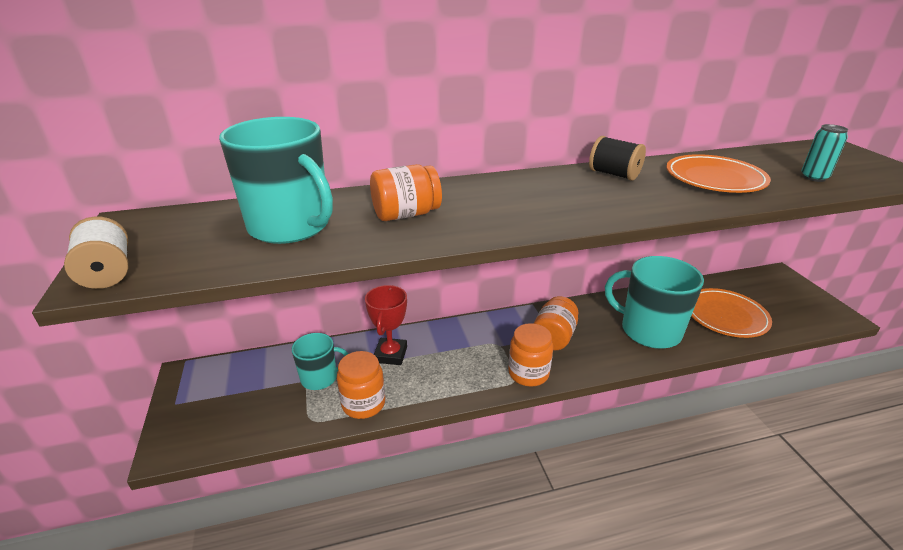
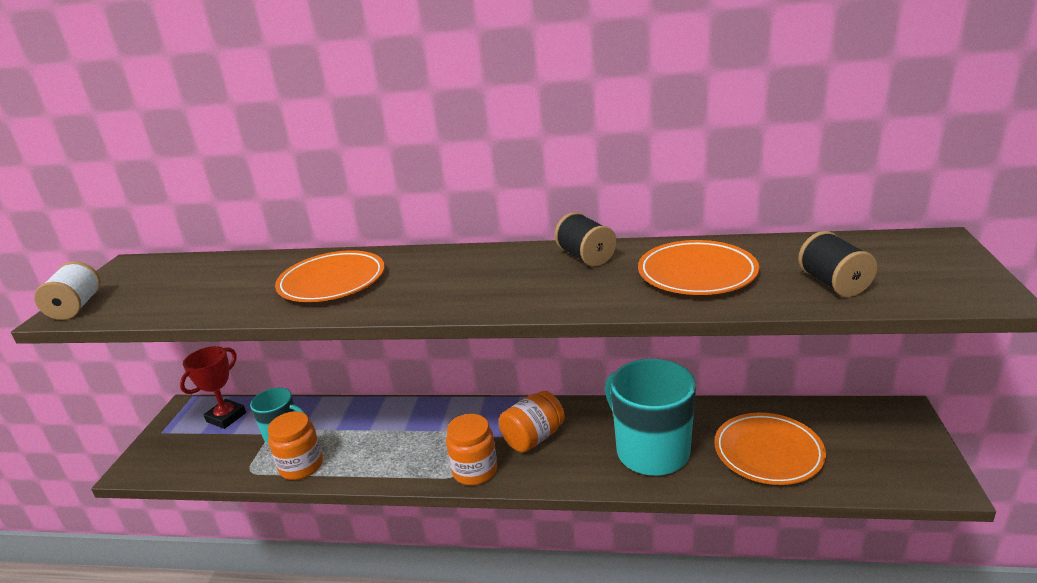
camera: 25 degrees right, 5 degrees down
turquoise mug [219,117,333,244] -> none
red trophy [365,285,407,365] -> red trophy moved to [180,346,246,429]
orange jar [370,164,442,221] -> orange plate [275,250,385,302]
turquoise can [801,124,848,182] -> black spool [798,231,877,297]

